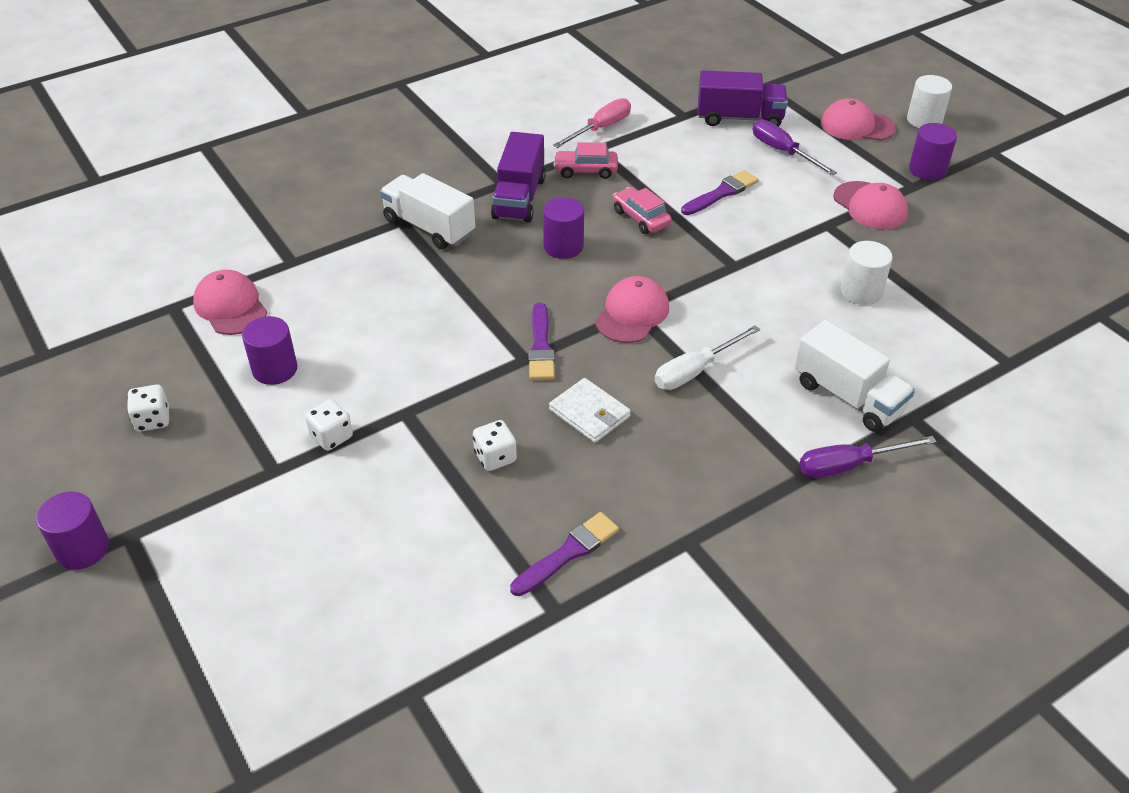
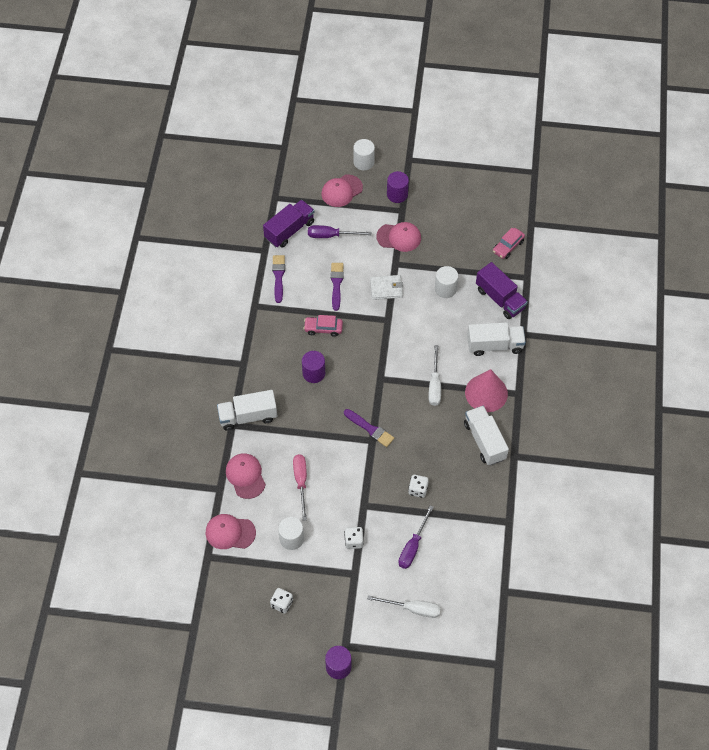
camera: 50 degrees left, 15 degrees up
purple cylinder [242,316,298,385] -> white cylinder [278,517,304,550]
purple truck [491,132,546,223] -> purple truck moved to [476,262,528,319]
purple brush [510,512,619,596] -> purple brush moved to [272,255,285,303]
white wallet [549,378,631,443] -> white wallet moved to [370,275,403,300]
pink screwdriver [553,98,631,148] -> pink screwdriver moved to [293,454,307,521]
pink car [553,142,618,179] -> pink car moved to [493,228,525,259]
pink cap [595,276,669,343] -> pink cap moved to [226,453,266,499]
purple screwdriver [800,436,937,478] -> purple screwdriver moved to [398,505,434,569]
none -> white screwdriver [367,595,440,618]
none -> white truck [464,405,509,466]
none -> pink cone [465,369,508,412]

